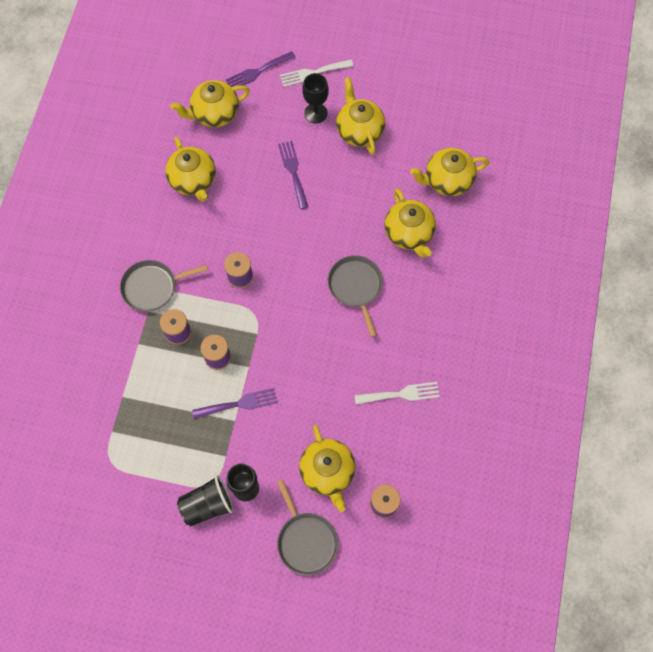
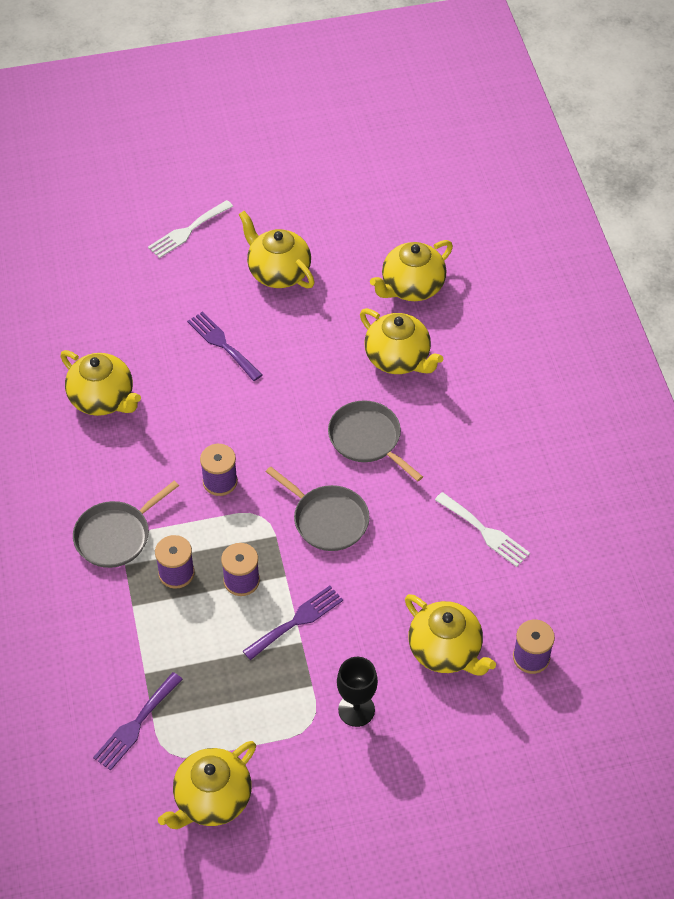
camera: 25 degrees left, 15 degrees down
yellow teapot [171,80,250,127] -> yellow teapot moved to [158,741,256,829]
black cup [177,475,234,526] -> none
purple fork [226,51,296,87] -> purple fork moved to [93,672,183,771]
grey pan [277,480,338,575] -> grey pan moved to [266,466,370,551]
black goblet [302,73,329,123] -> none
white fork [355,382,440,405] -> white fork turned 75 degrees clockwise [435,492,530,567]

